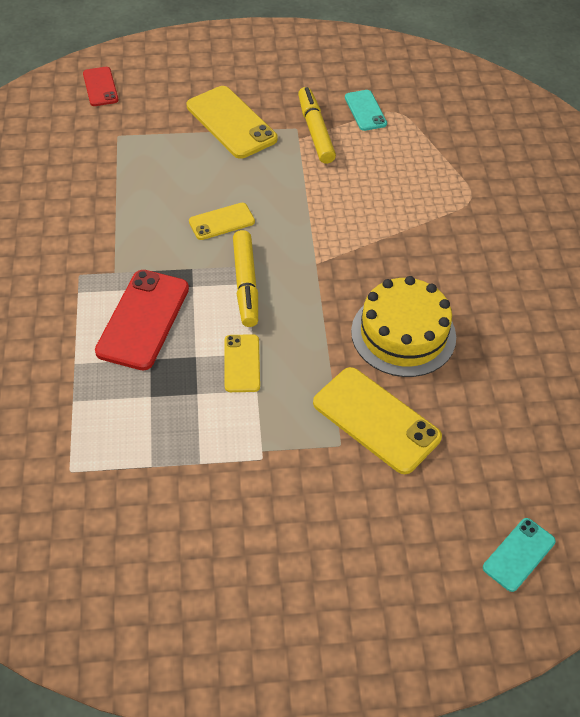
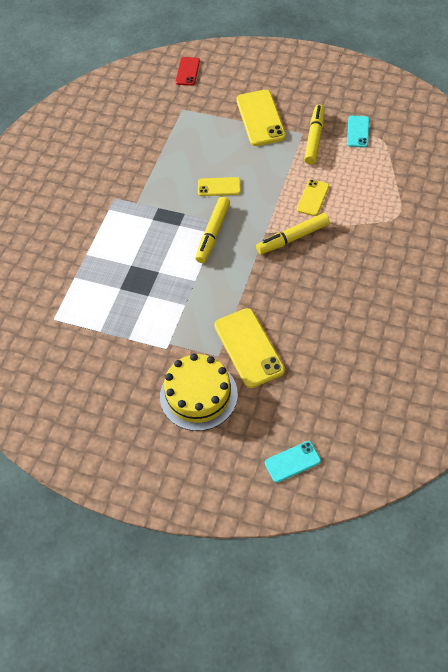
camera: 30 degrees right, 5 degrees up
red phone [95,270,189,371] -> none
yellow phone [225,334,260,392] -> yellow phone moved to [297,179,329,216]
yellow cake [351,276,456,377] -> yellow cake moved to [160,354,238,431]
none -> yellow marker [256,213,330,254]

